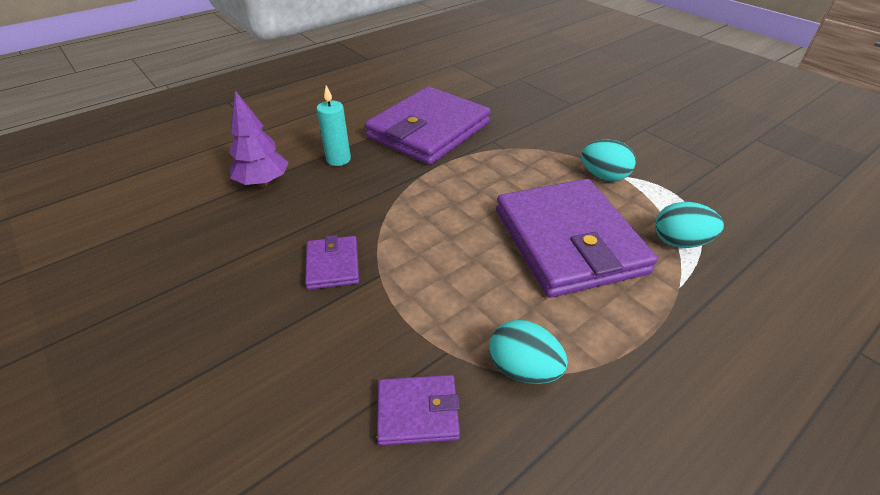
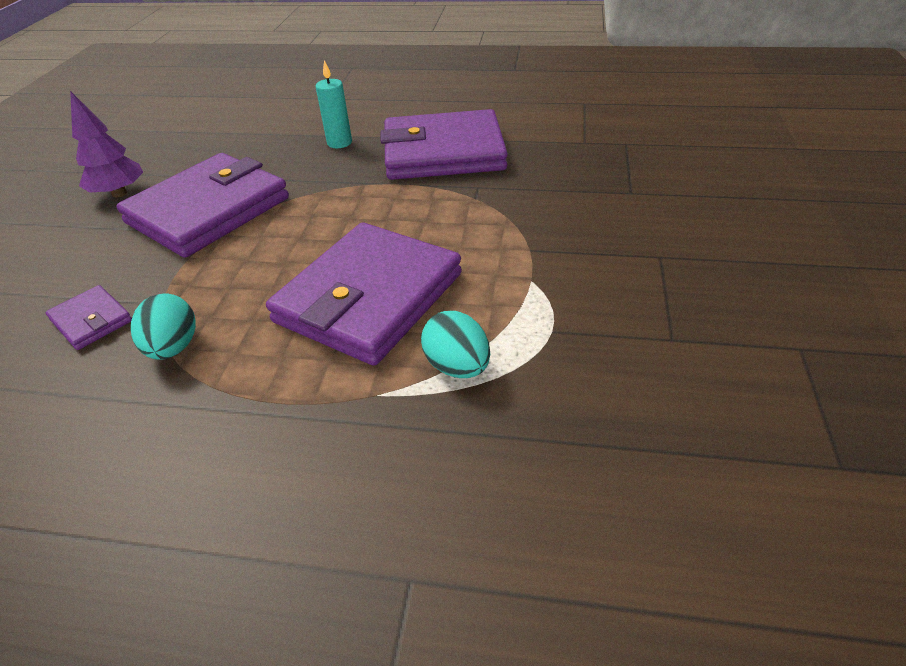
camera: 50 degrees right, 0 degrees up
purple tree [229,91,289,187] -> purple tree moved to [70,91,143,197]
purple wallet [305,235,359,290] -> purple wallet [117,153,289,258], size x2.28
turquoise egg [581,140,636,181] -> none

